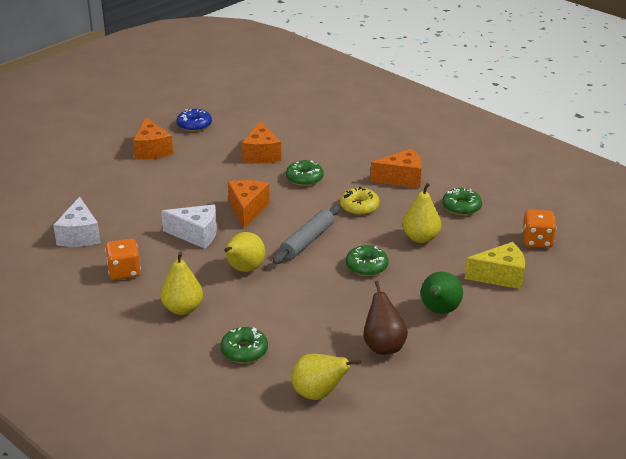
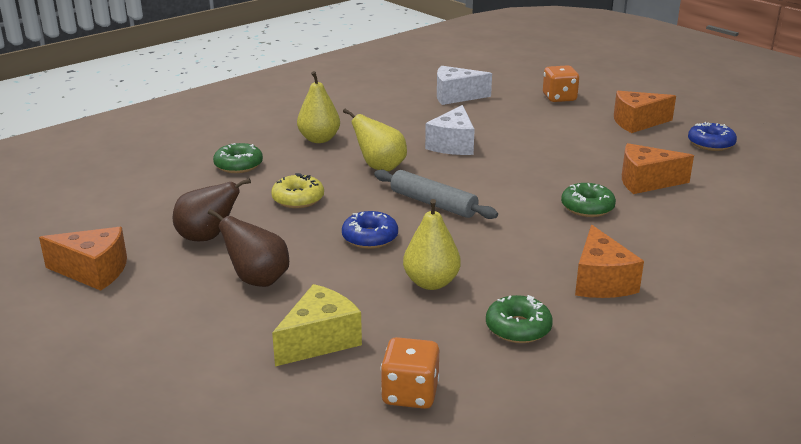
camera: 95 degrees right, 5 degrees down
orange dice [105,239,141,280] -> orange dice moved to [543,65,579,102]
orange cheese [228,180,270,229] -> orange cheese moved to [39,227,127,291]
yellow pear [291,354,360,400] -> none
yellow donut [340,187,380,215] -> yellow donut moved to [271,173,324,208]
green donut [346,245,389,276] -> blue donut [342,211,398,249]
green pear [421,272,463,314] -> brown pear [208,209,289,287]
yellow cheese [465,242,525,289] -> yellow cheese turned 135 degrees counterclockwise [272,284,362,366]

